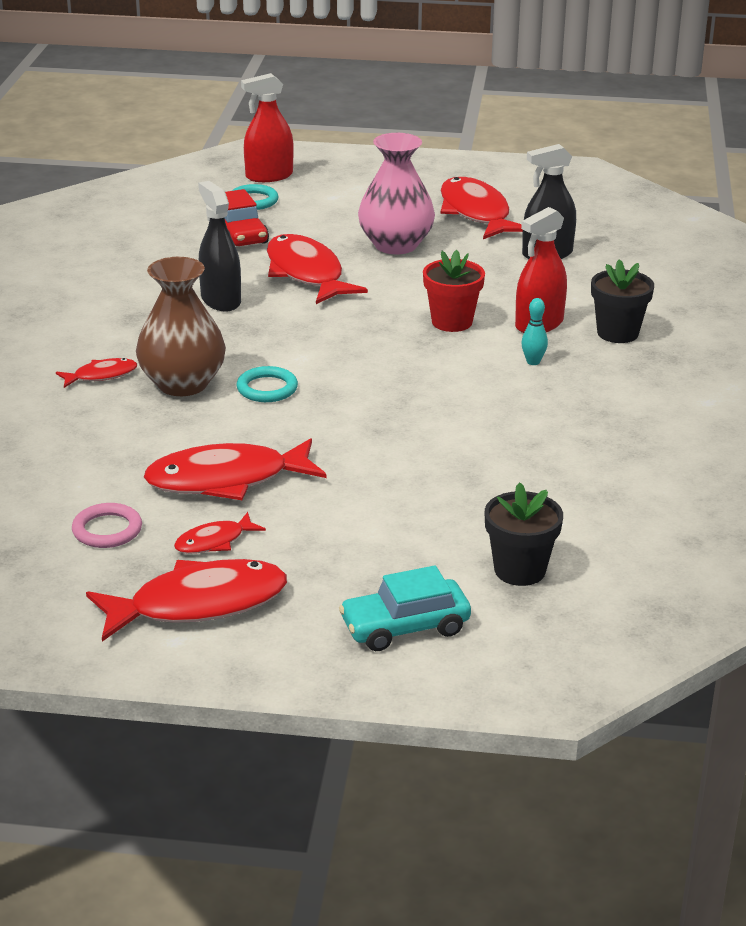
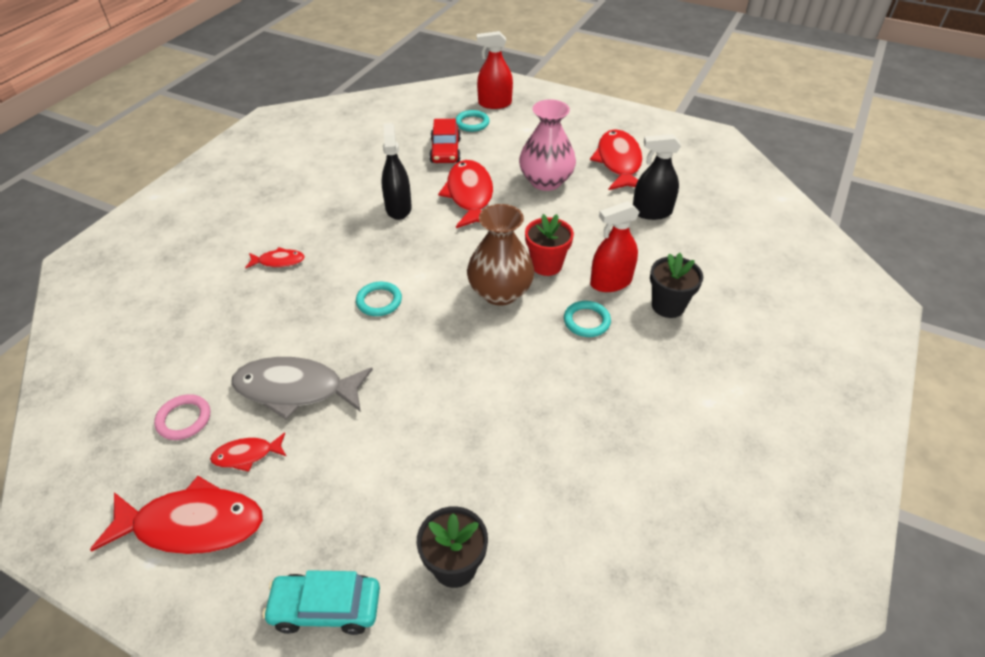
camera: 20 degrees right, 15 degrees up
brown vase [136,257,226,396] -> brown vase moved to [467,204,534,306]
red fish [144,438,326,500] -> grey fish [231,357,373,420]
turquoise bowling pin [521,298,548,365] -> turquoise ring [564,301,611,337]

